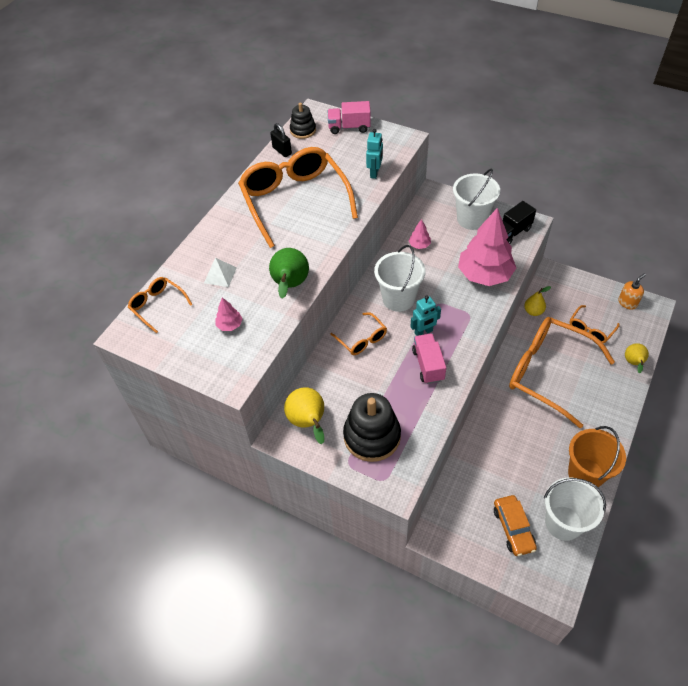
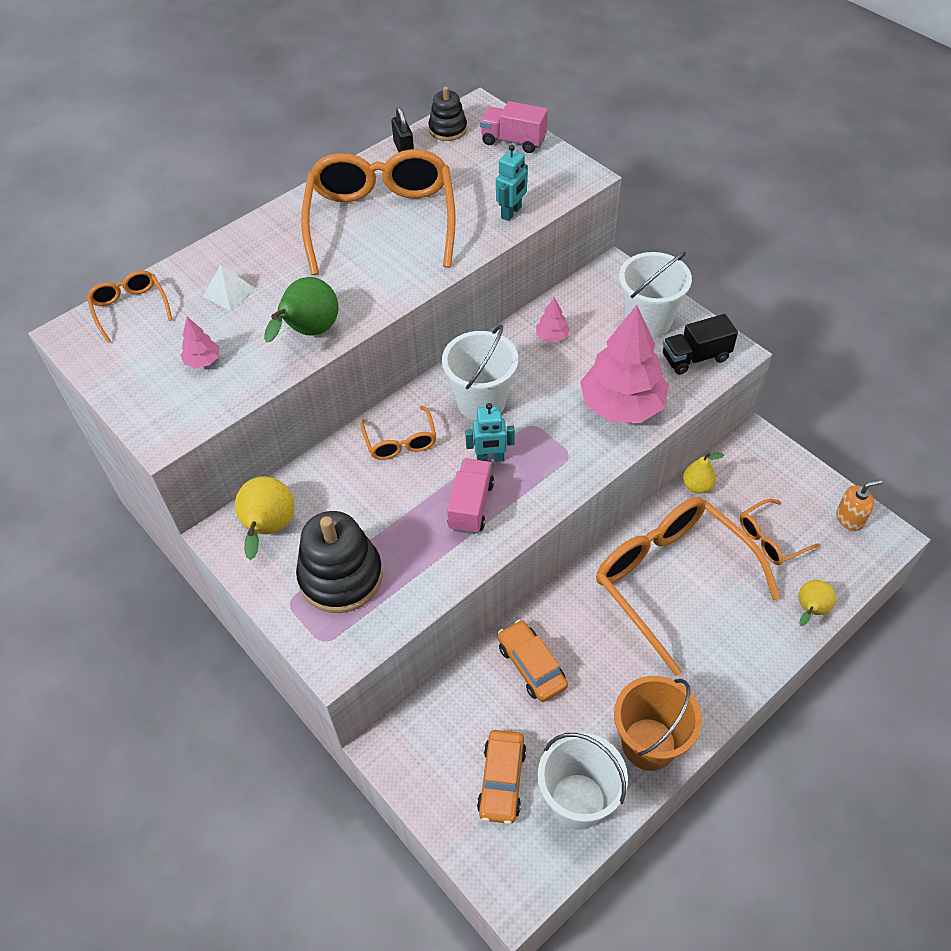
camera: 20 degrees right, 0 degrees up
none -> orange car [498,620,568,702]

